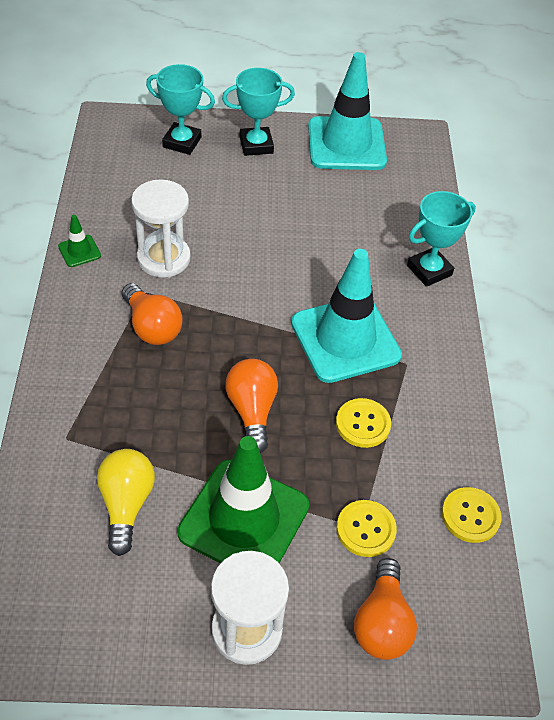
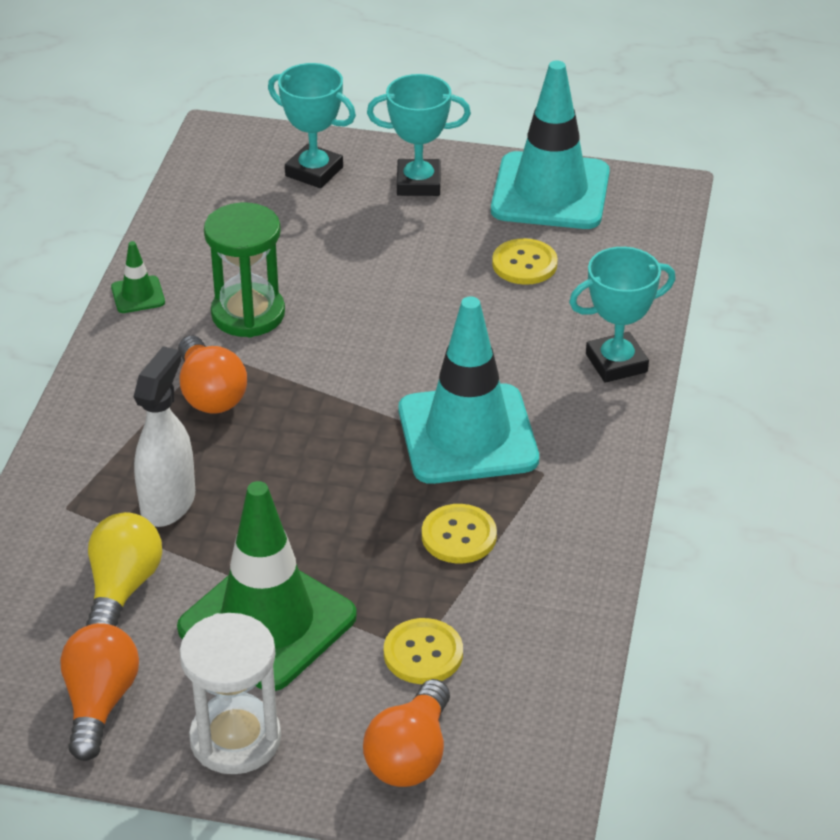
camera: 15 degrees right, 10 degrees down
white hourglass [131,179,191,278] -> green hourglass [204,203,285,337]
orange light bulb [225,359,278,453] -> orange light bulb moved to [60,623,139,761]
yellow button [442,487,502,543] -> yellow button moved to [492,238,558,285]
none -> white spray bottle [134,346,195,527]

